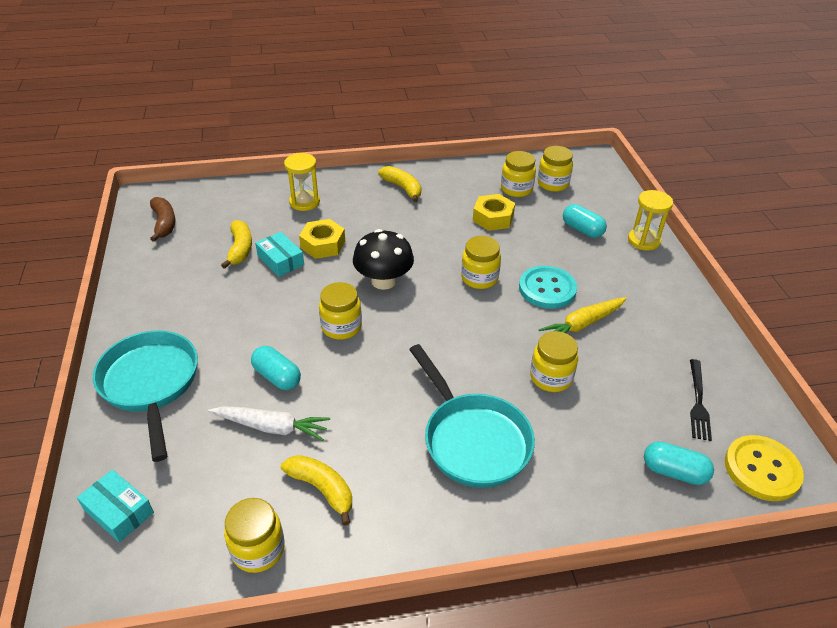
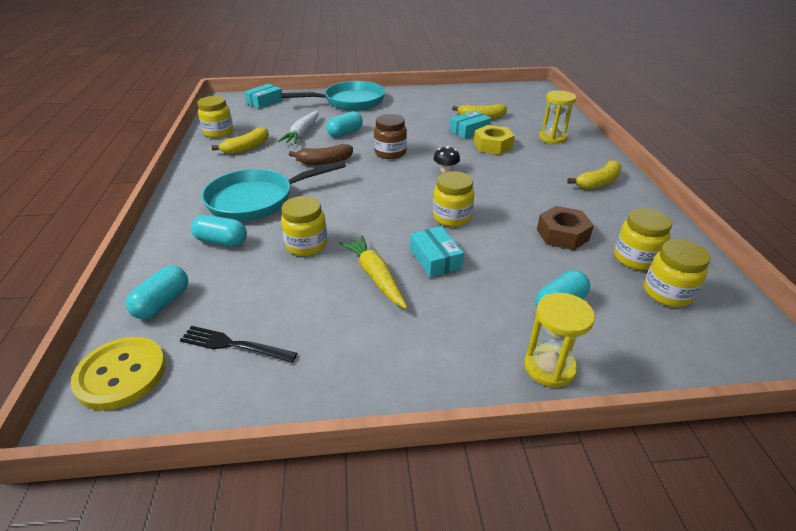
camera: 95 degrees right, 5 degrees down
brown banana [150,197,175,242] -> brown banana moved to [289,144,353,165]
yellow jar [319,282,362,340] -> brown jar [374,114,407,159]
black mushroom [353,229,414,290] -> black mushroom [433,146,460,173], size x0.49
yellow nut [473,194,515,231] -> brown nut [537,206,594,250]
turquoise button [519,266,577,309] -> turquoise box [410,226,464,278]
none -> turquoise capsule [191,215,247,247]

